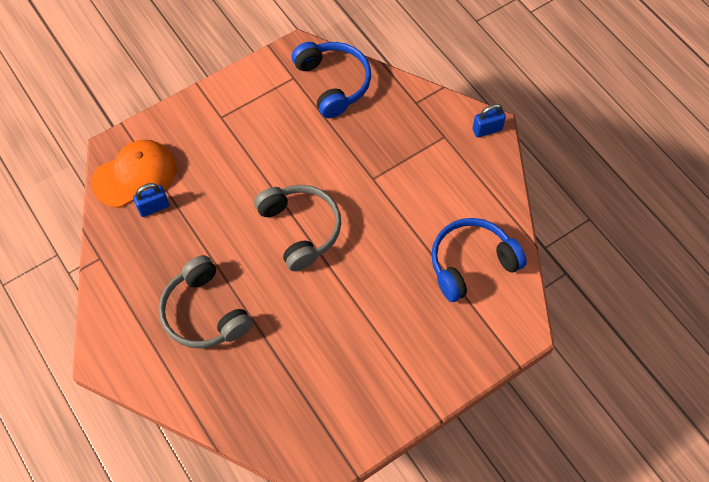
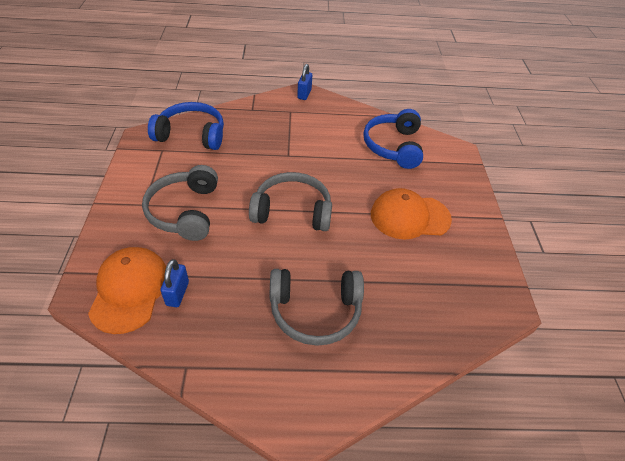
camera: 60 degrees left, 15 degrees down
none -> grey headphones [142,165,218,241]
none -> orange cap [371,188,452,240]

